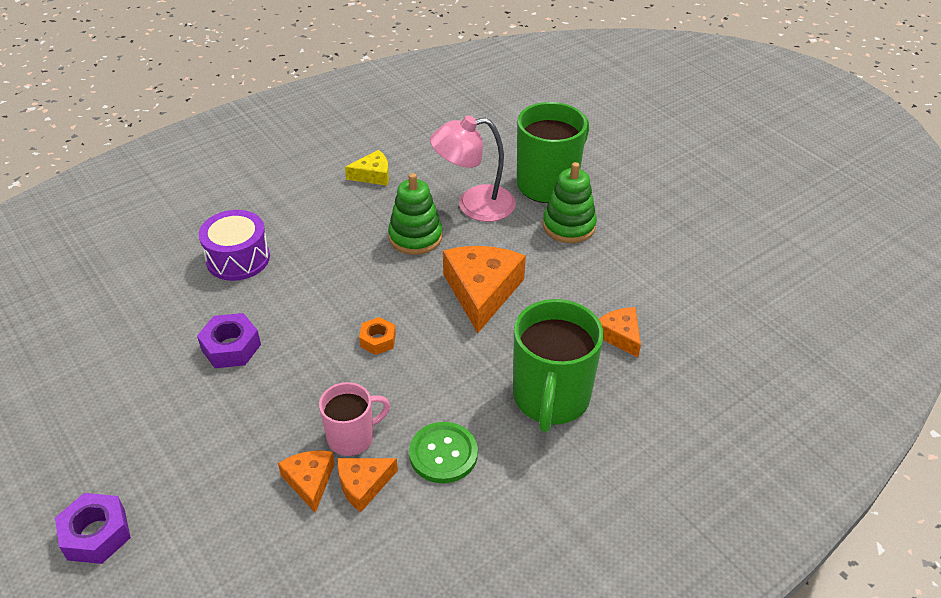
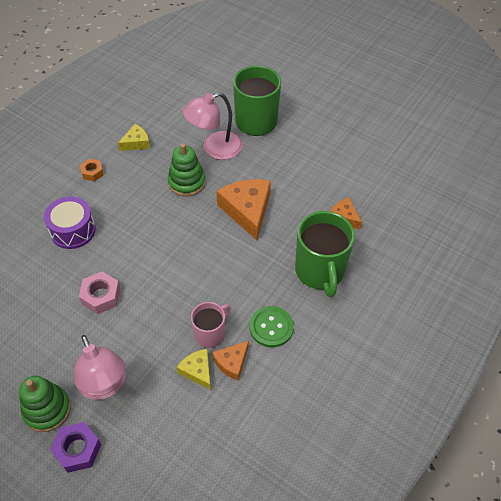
camera: 20 degrees left, 10 degrees up
purple nut [197,313,261,368] -> pink nut [79,271,120,314]
orange cheese [278,450,335,513] -> yellow cheese [176,349,211,390]
orange nut [359,317,396,355] -> orange nut moved to [80,159,104,182]
green stacking toy [543,162,597,243] -> green stacking toy moved to [19,376,71,432]
none -> pink lamp [74,335,126,400]

